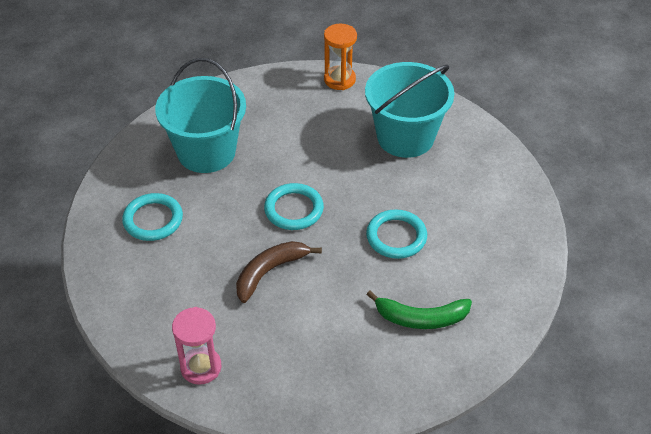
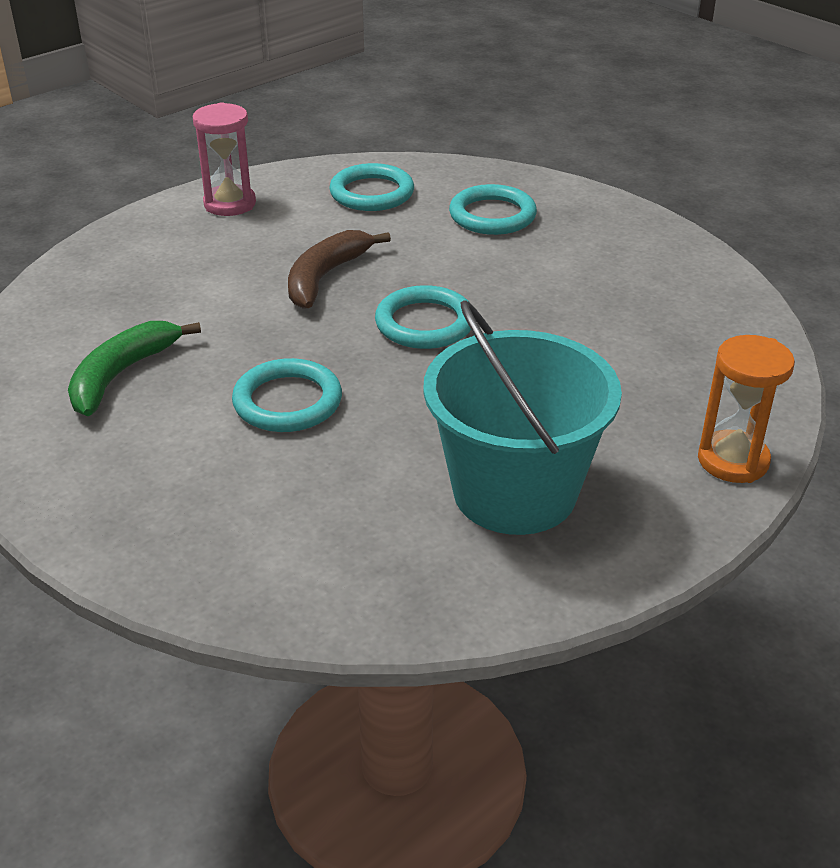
camera: 115 degrees right, 10 degrees down
turquoise bucket [155,58,246,173] -> none
brown banana [236,241,322,303] -> brown banana turned 135 degrees counterclockwise [288,230,391,308]
none -> turquoise ring [329,163,414,211]

